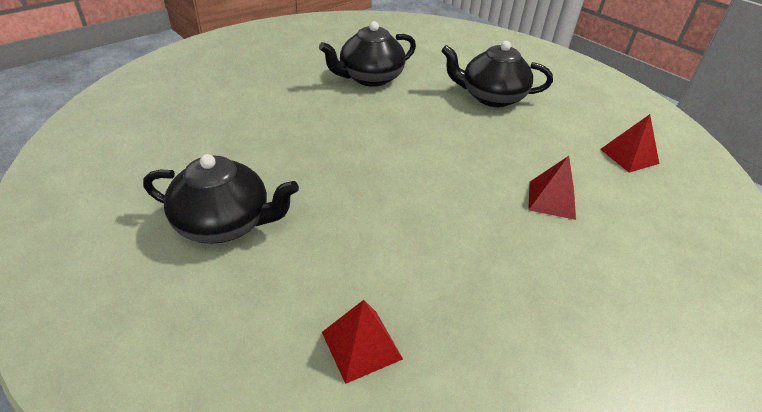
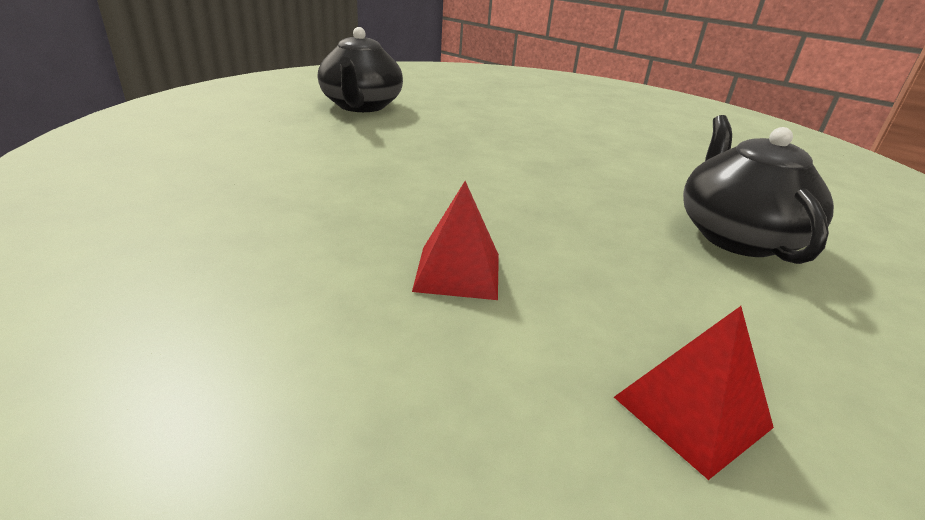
camera: 80 degrees right, 10 degrees down
black teapot [319,21,416,87] -> none
red pyramid [322,300,403,384] -> none

